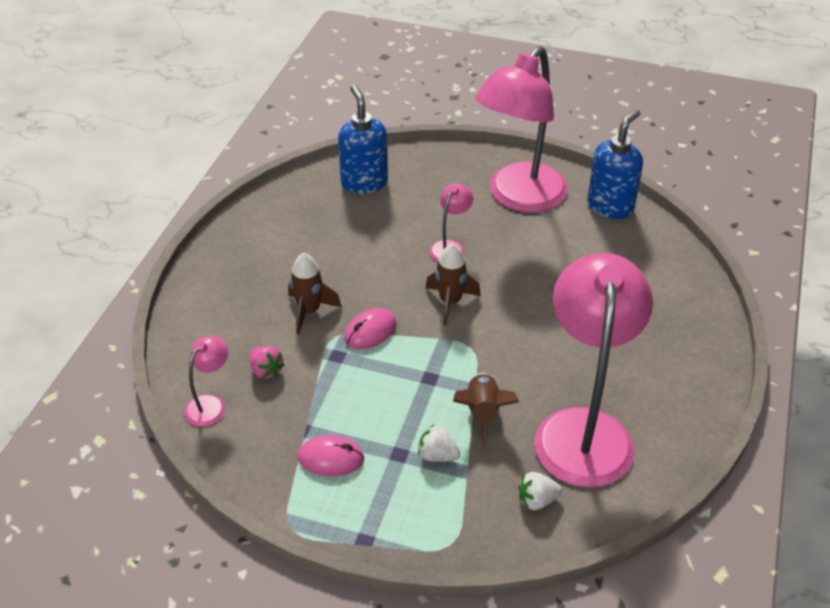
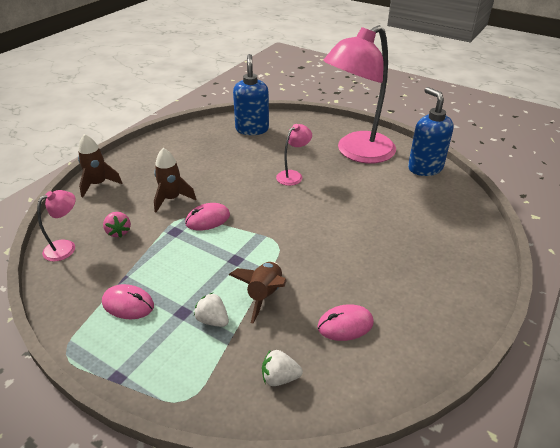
camera: 15 degrees right, 5 degrees down
brown rocket [425,243,481,325] -> brown rocket moved to [78,134,122,197]
pink lamp [534,253,653,487] -> pink mouse [318,304,374,341]
blue soap dispenser [587,109,643,219] -> blue soap dispenser turned 75 degrees counterclockwise [408,87,453,176]

